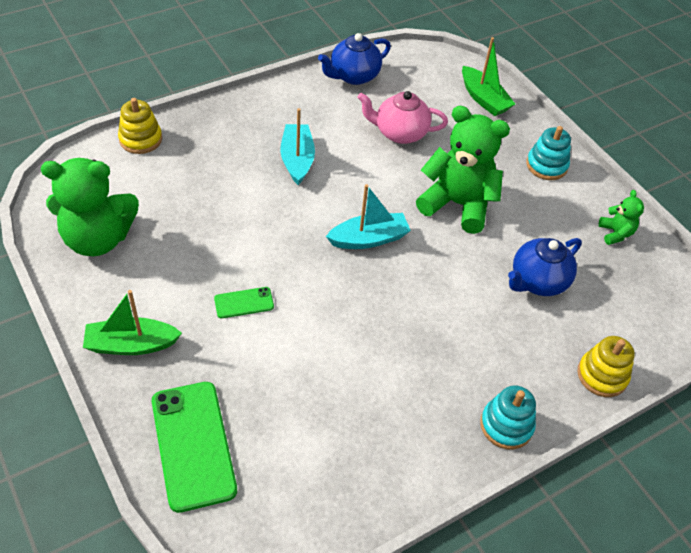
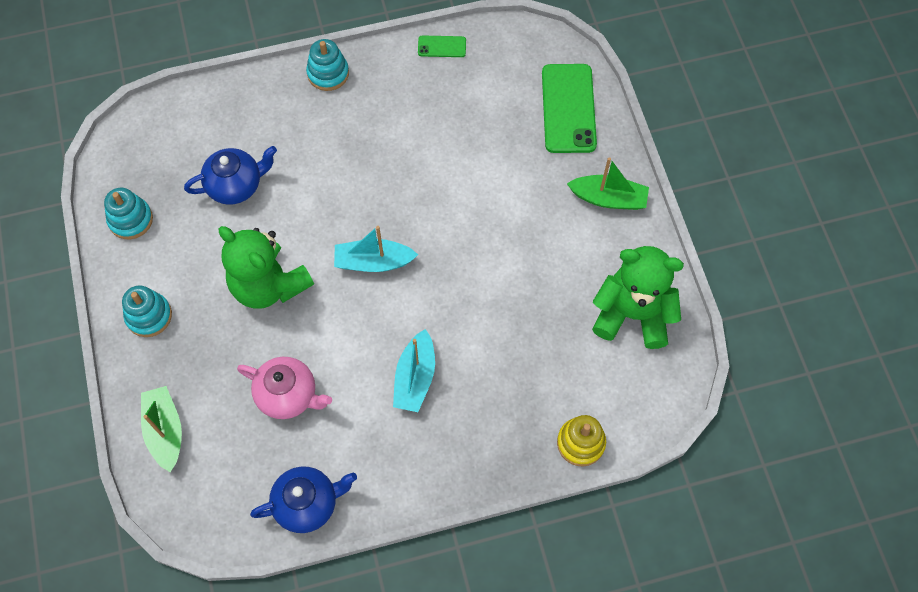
camera: 160 degrees left, 15 degrees up
green phone [214,287,274,318] -> green phone moved to [418,35,466,57]
yellow stacking toy [577,336,635,397] -> none
green teddy bear [599,190,644,245] -> turquoise stacking toy [104,188,153,239]

